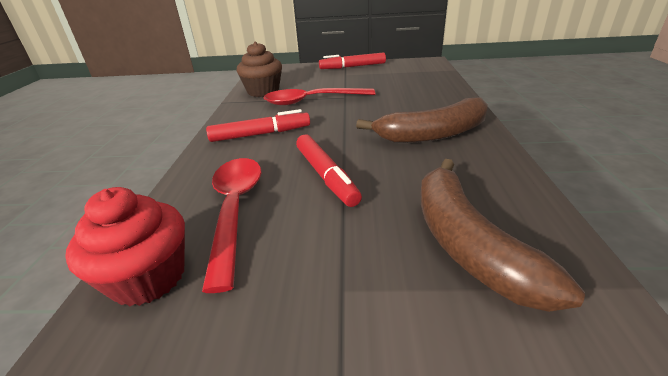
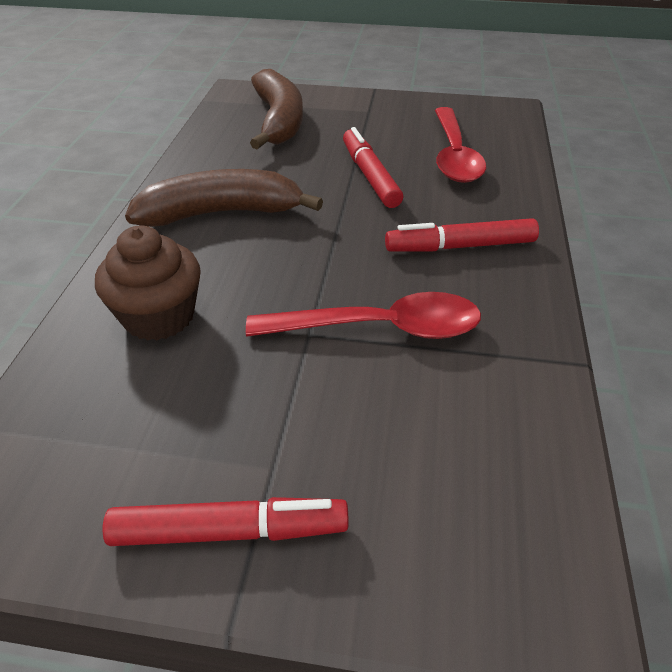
camera: 175 degrees left, 10 degrees up
red cupcake [65,187,185,307] -> none
brown cupcake [237,42,282,97] -> brown cupcake moved to [95,226,201,340]

